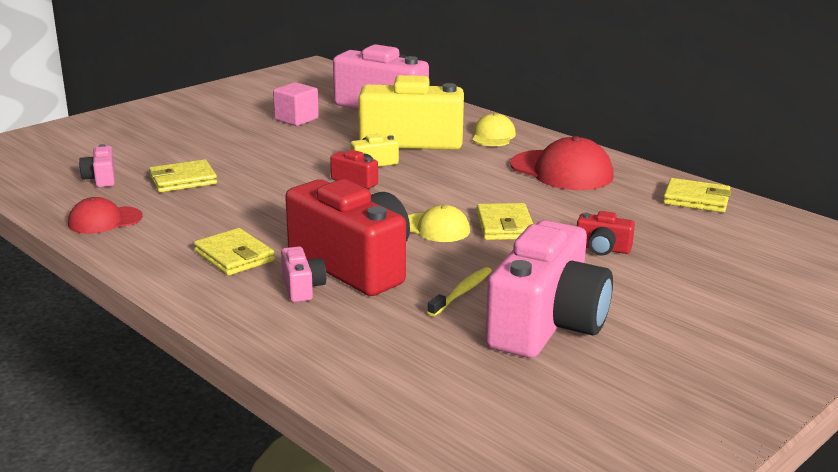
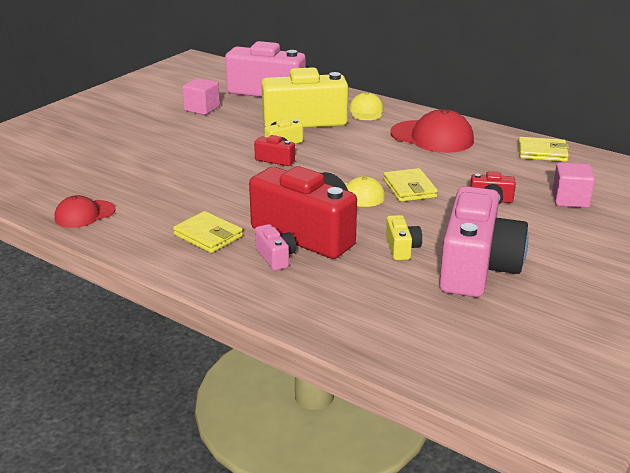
camera: 10 degrees left, 5 degrees up
pink camera [79,144,115,187] -> none
yellow wallet [149,159,217,192] -> none
yellow toothbrush [427,267,492,316] -> yellow camera [386,215,422,260]
none -> pink cube [552,162,595,208]

